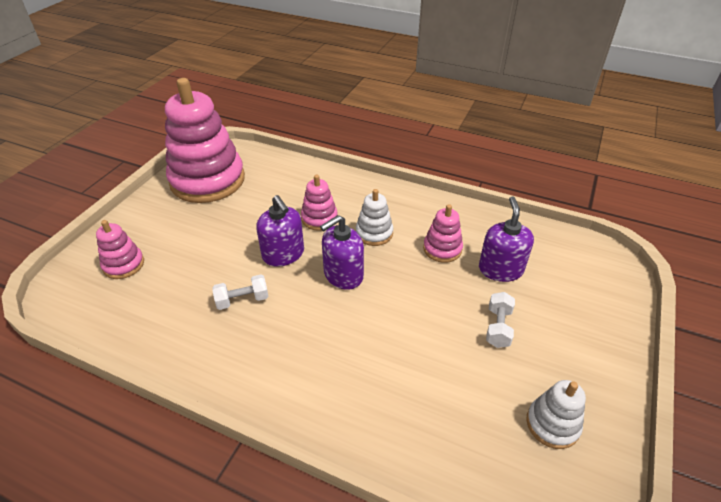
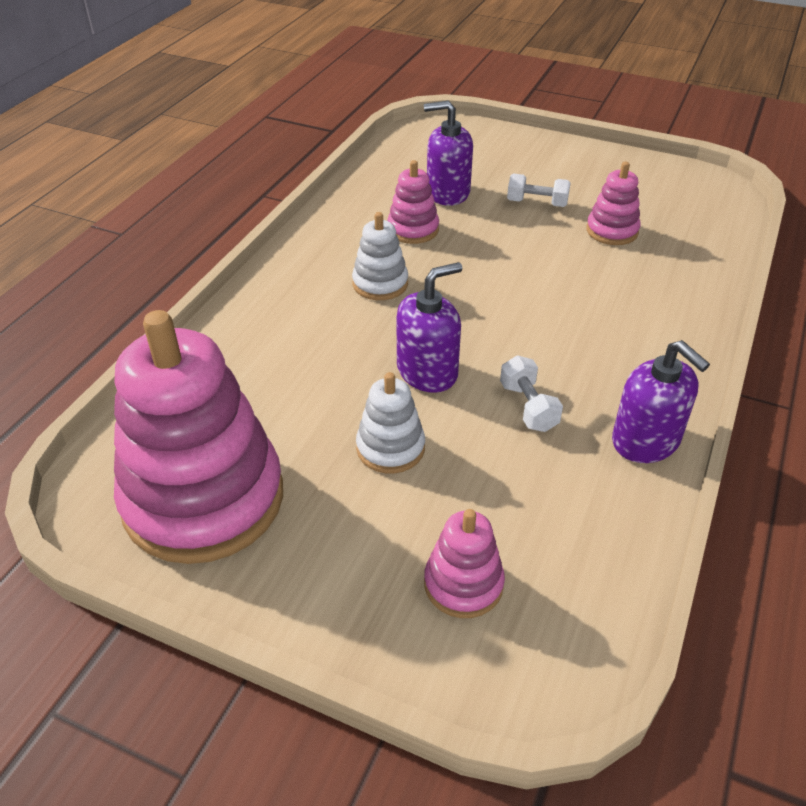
camera: 90 degrees left, 0 degrees up
pink stacking toy [301,175,338,231] -> pink stacking toy moved to [586,162,641,245]
purple soap dispenser [320,215,364,290] -> purple soap dispenser moved to [612,340,710,463]
white stacking toy [526,380,586,449] -> white stacking toy moved to [356,372,425,474]

